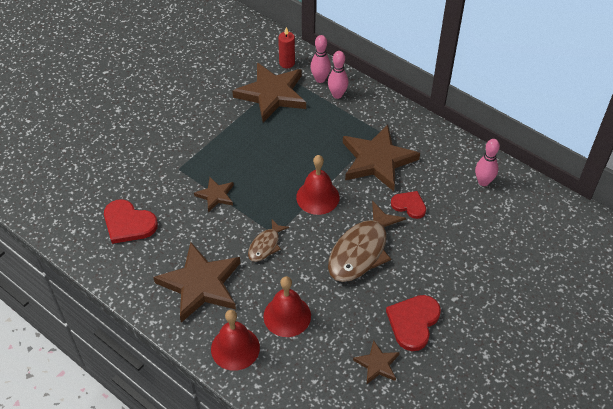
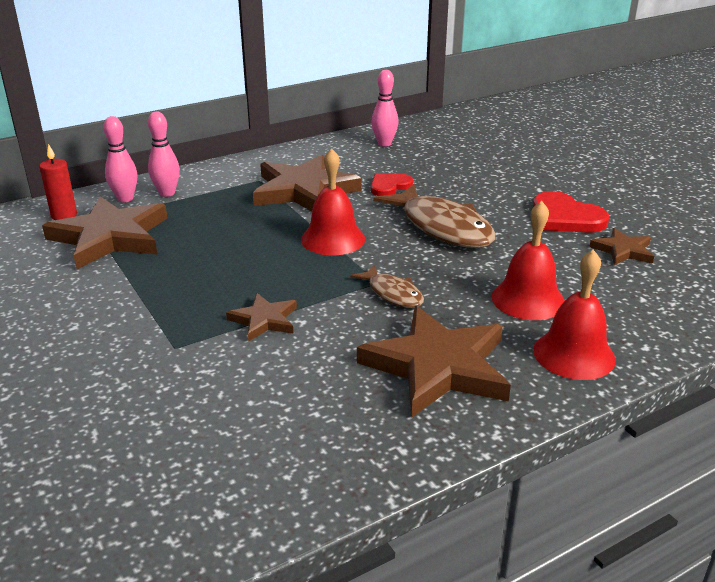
camera: 70 degrees left, 20 degrees down
red heart [104,199,158,244] -> none

